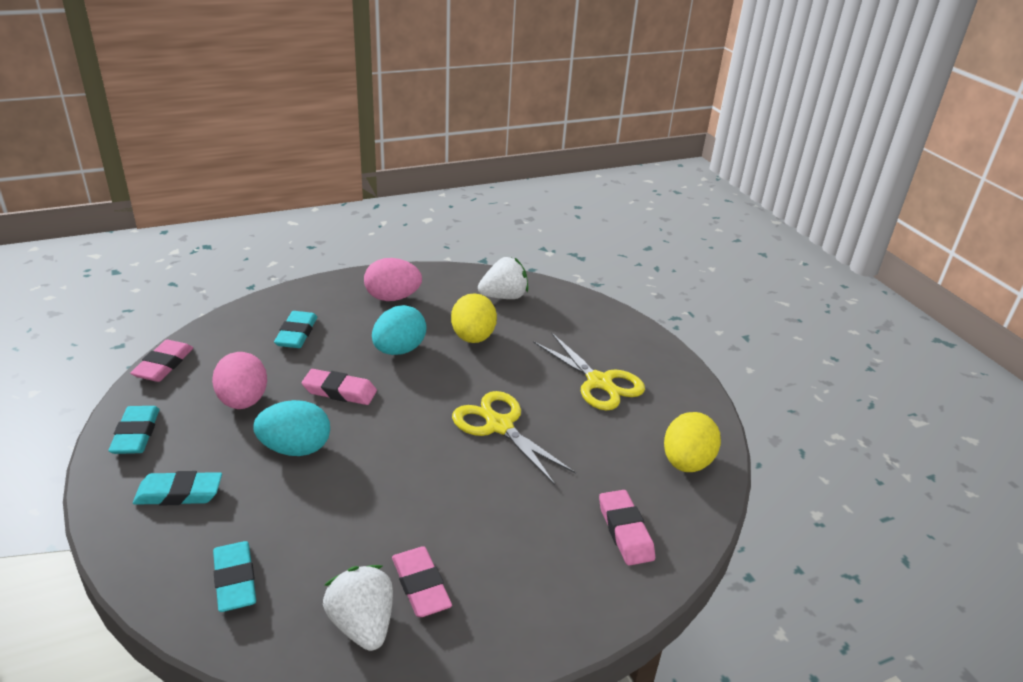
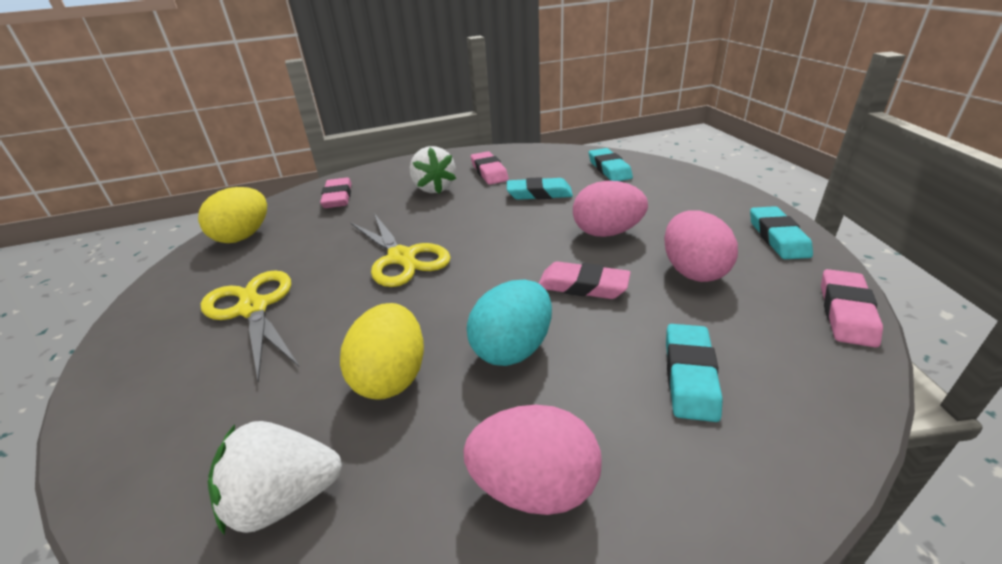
camera: 170 degrees left, 0 degrees up
turquoise eraser [133,471,222,505] -> turquoise eraser moved to [507,177,573,200]
turquoise egg [253,400,330,456] -> pink egg [573,181,648,237]
white strawberry [323,565,393,651] -> white strawberry moved to [410,146,456,194]

